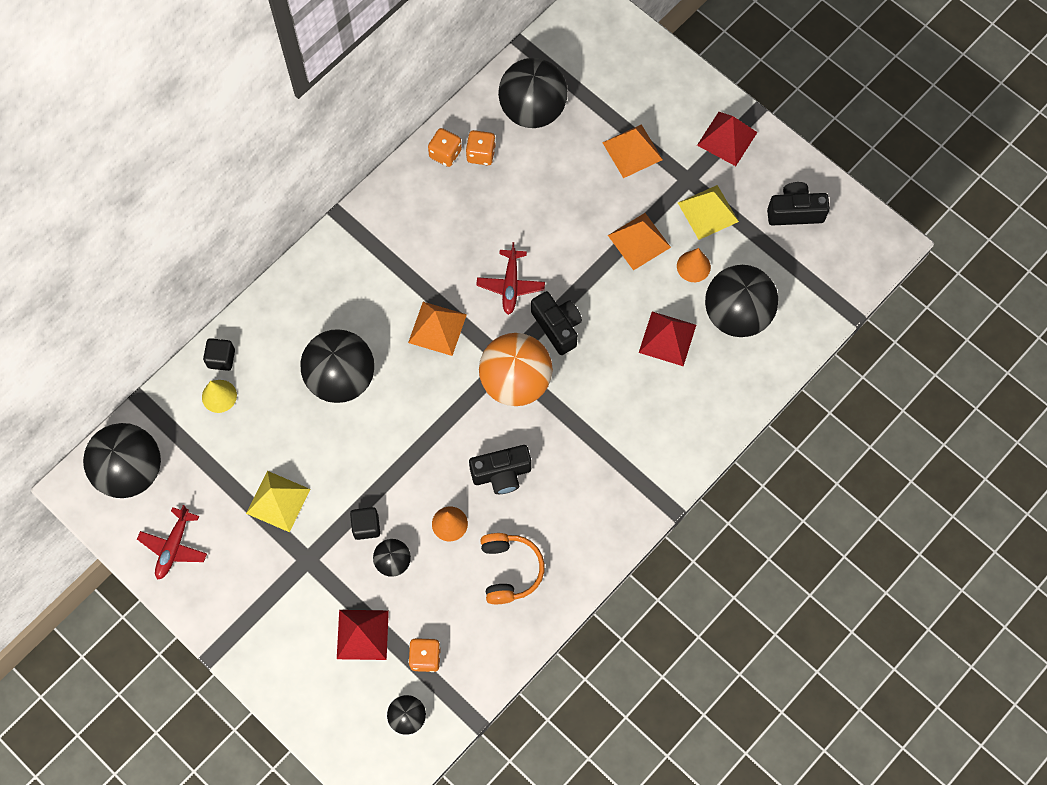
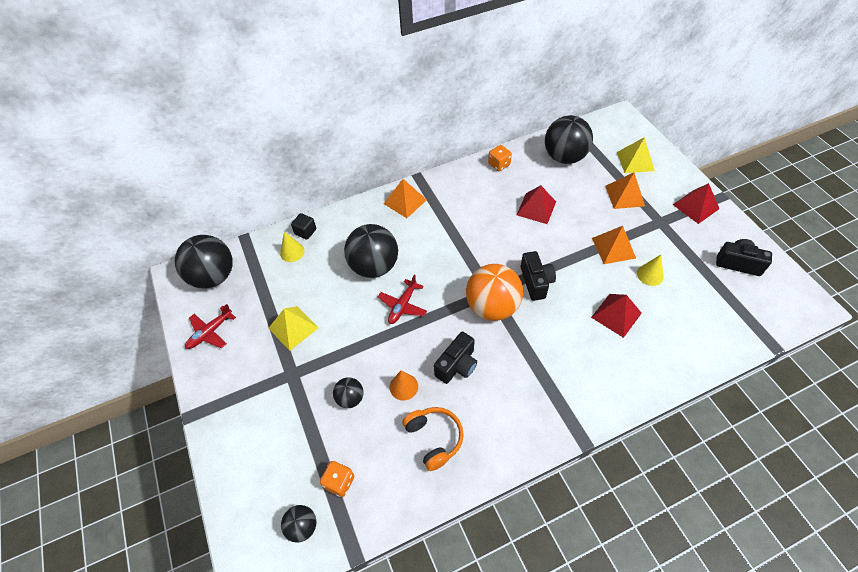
camera: 25 degrees right, 15 degrees down
red pyramid [337,610,389,660] -> red pyramid moved to [517,185,556,224]
black cube [350,507,380,540] -> none
orange pyramid [408,302,467,356] -> orange pyramid moved to [384,179,427,218]
orange dice [466,130,496,165] -> none
black camera [469,445,531,494] -> black camera turned 60 degrees counterclockwise [434,331,477,384]
red plane [476,242,545,315] -> red plane moved to [378,275,427,324]
orange headphones [480,533,545,604] -> orange headphones turned 45 degrees counterclockwise [402,407,464,471]
orange cone [677,248,711,282] -> yellow cone [637,255,663,286]
yellow pyramid [678,185,739,240] -> yellow pyramid moved to [617,137,655,173]
black ball [705,265,778,337] -> none

